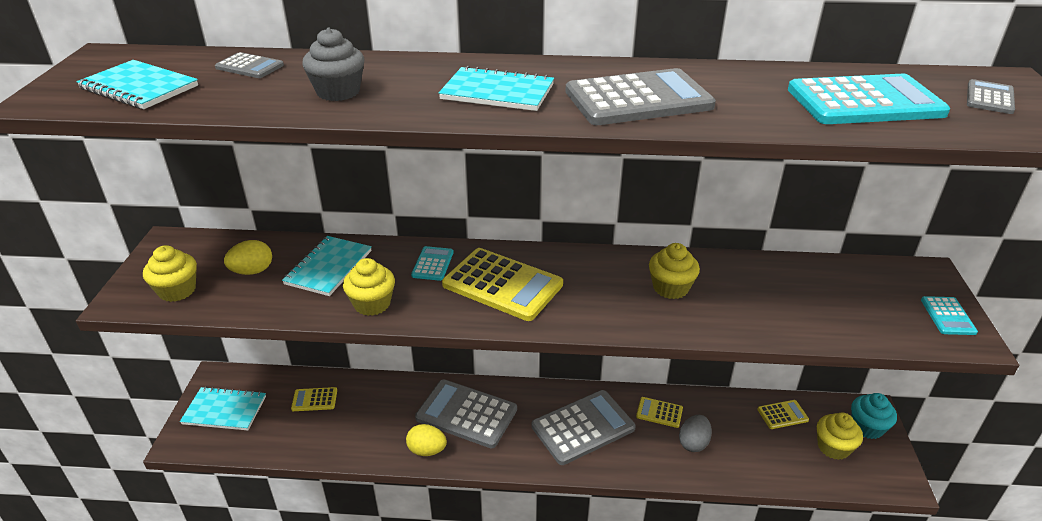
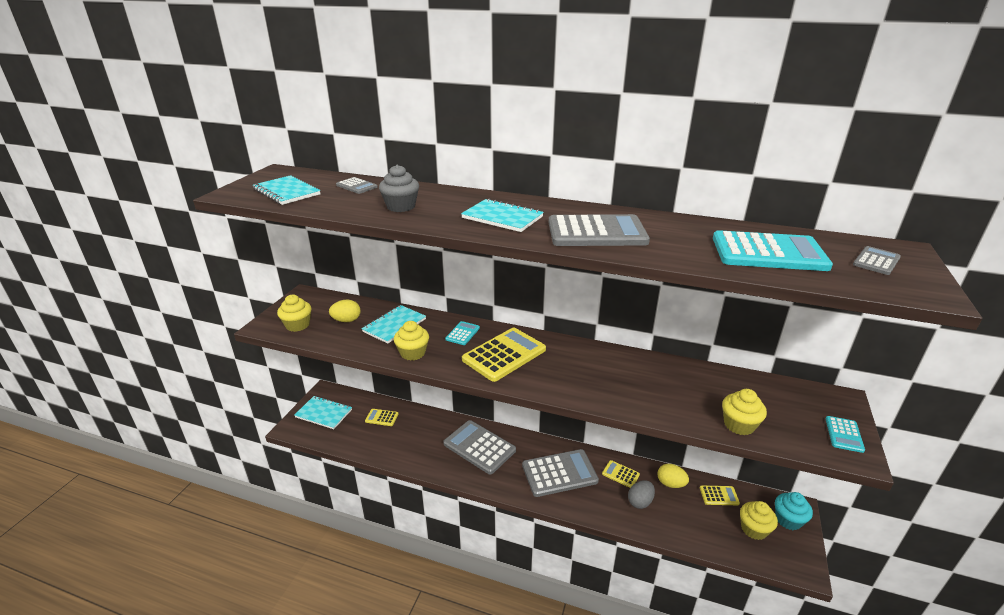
camera: 15 degrees right, 5 degrees down
yellow egg [406,424,447,456] -> yellow egg moved to [657,464,689,488]
yellow calculator [442,248,563,321] -> yellow calculator turned 90 degrees counterclockwise [462,328,546,382]
yellow cupcake [649,243,700,299] -> yellow cupcake moved to [722,389,767,435]

